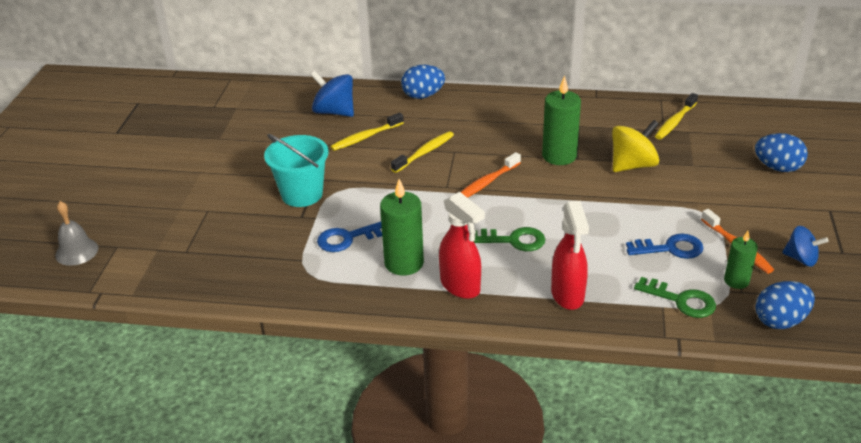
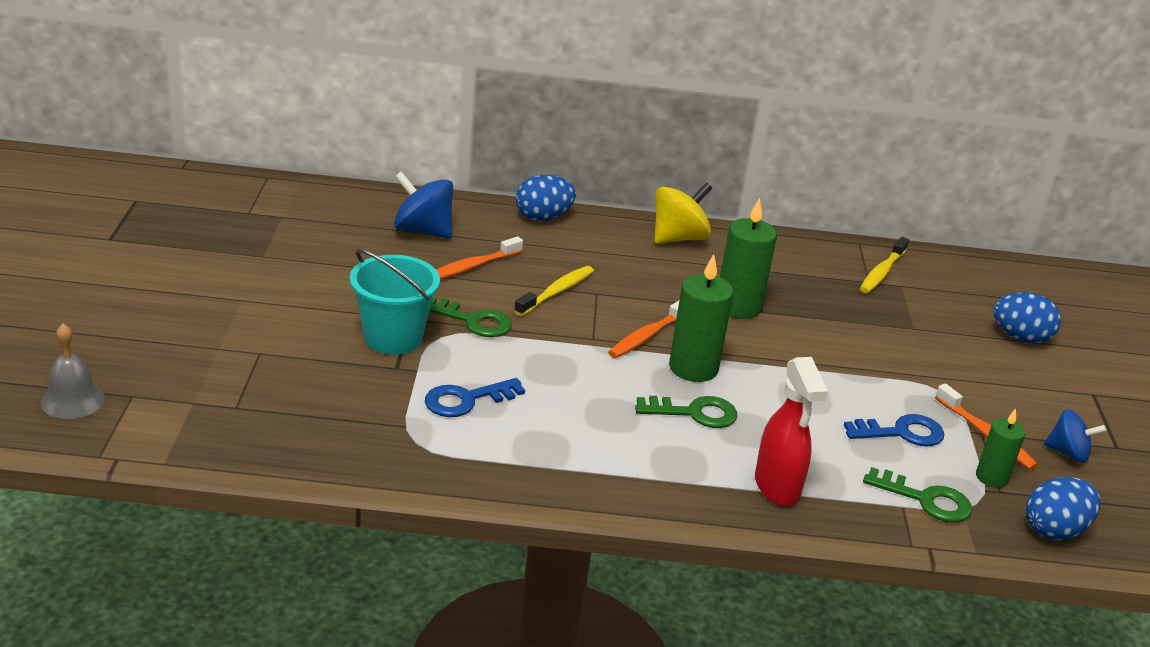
camera: 10 degrees left, 5 degrees down
yellow toothbrush [330,113,404,151] -> orange toothbrush [436,236,523,280]
green candle [380,179,424,276] -> green candle moved to [669,254,734,382]
red spray bottle [439,192,485,299] -> none
yellow spinning top [612,120,659,172] -> yellow spinning top moved to [654,183,712,244]
none -> green key [429,297,512,337]

